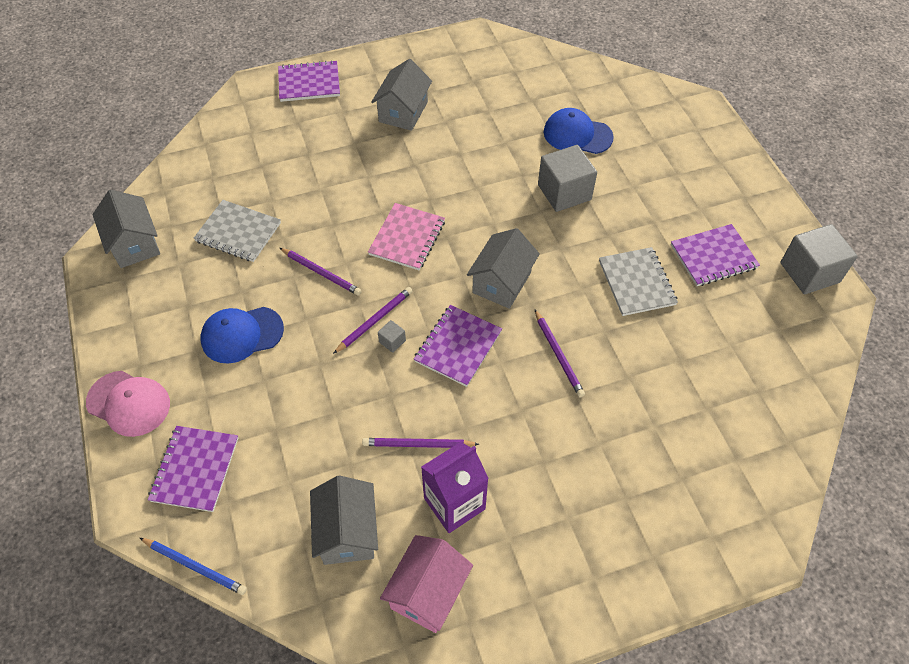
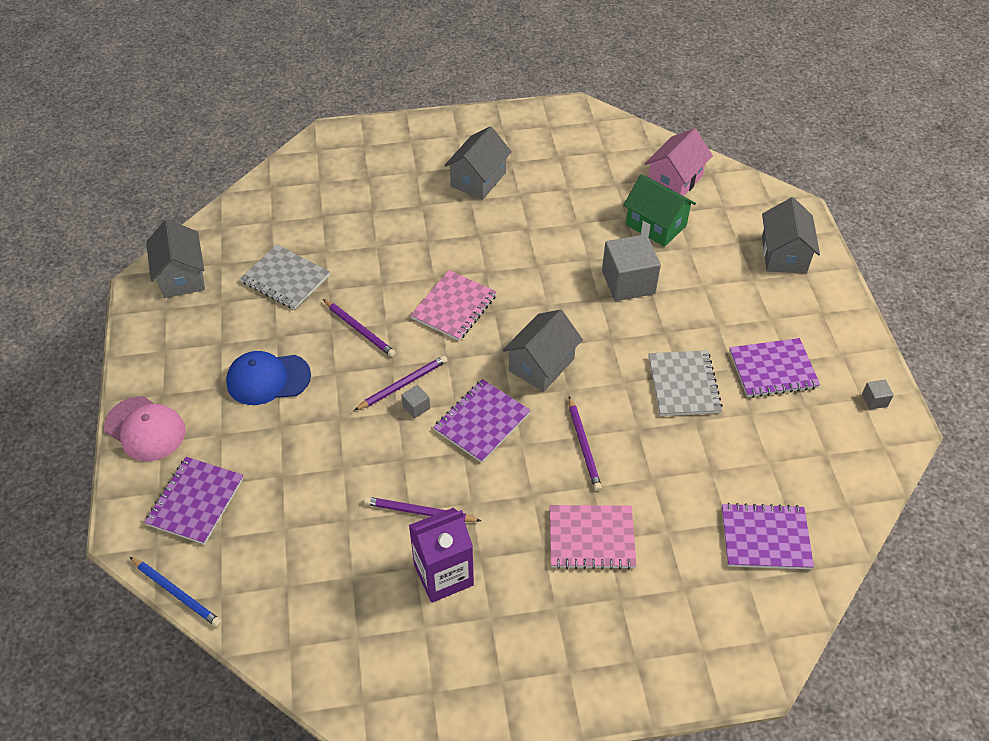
camera: 10 degrees right, 5 degrees down
purple notebook [278,60,340,102] -> purple notebook moved to [722,503,814,569]
grey house [310,475,378,565] -> grey house moved to [762,197,820,273]
pink house [380,535,473,633] -> pink house moved to [645,128,713,196]
blue cap [544,108,614,154] -> green house [623,175,696,247]
grey cube [780,224,858,294] -> grey cube [862,380,894,410], size x0.42
none -> pink notebook [549,505,637,570]

